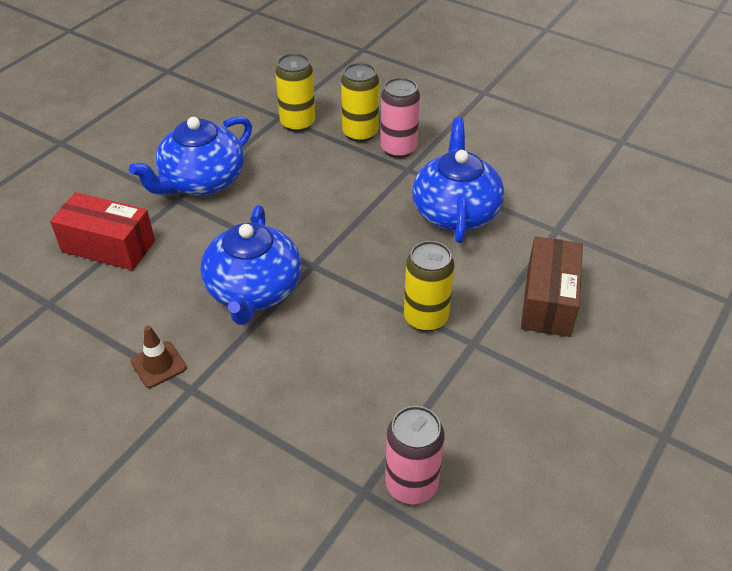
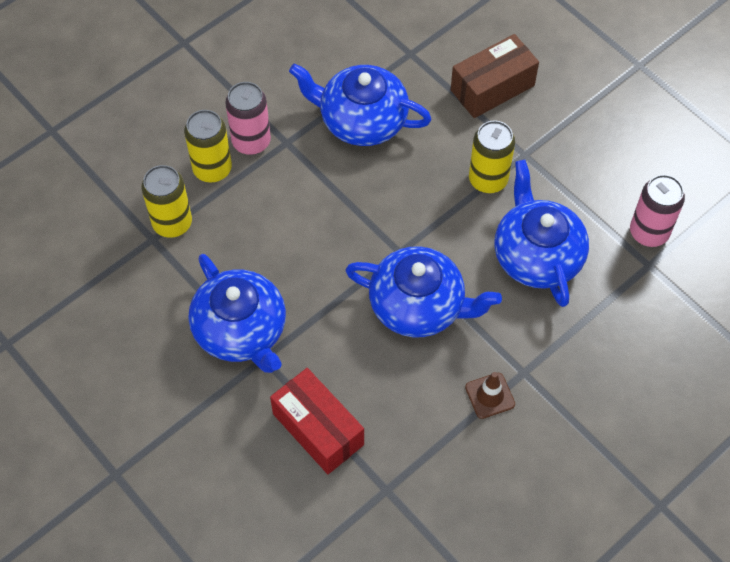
camera: 75 degrees left, 15 degrees up
red box [50,192,155,270] -> red box turned 75 degrees counterclockwise [270,368,364,474]
brown box [521,236,583,337] -> brown box turned 60 degrees counterclockwise [451,34,539,118]
none -> blue teapot [494,160,589,307]

